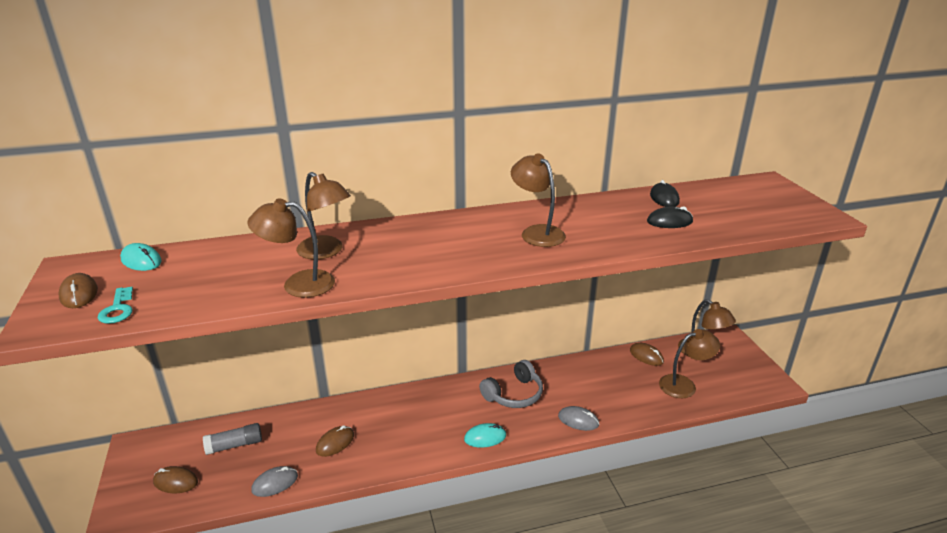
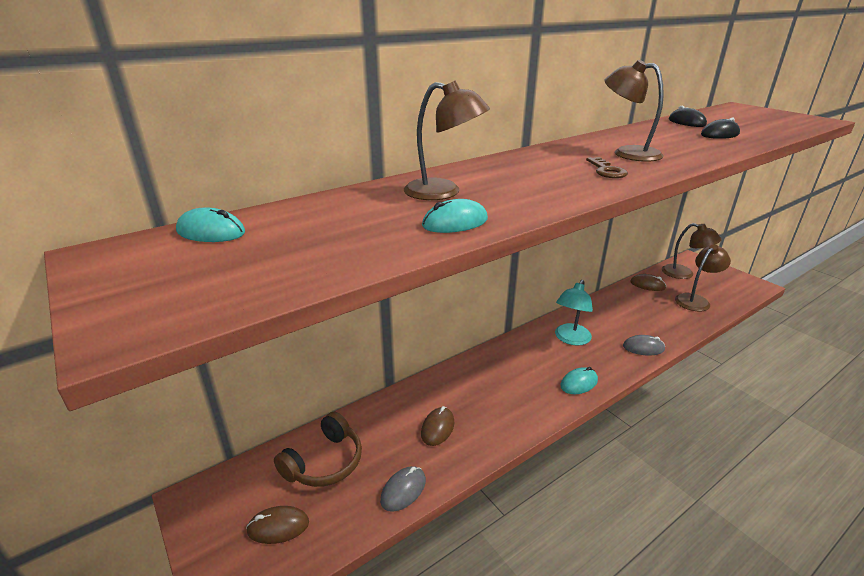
camera: 20 degrees left, 0 degrees up
brown mouse [59,273,98,308] -> none
turquoise key [98,287,133,324] -> none
grey glue stick [203,423,262,455] -> brown headphones [274,411,362,487]
brown lamp [248,198,335,298] -> turquoise mouse [422,199,488,233]
grey headphones [479,360,543,408] -> turquoise lamp [555,280,593,346]
none -> brown key [586,157,628,178]

